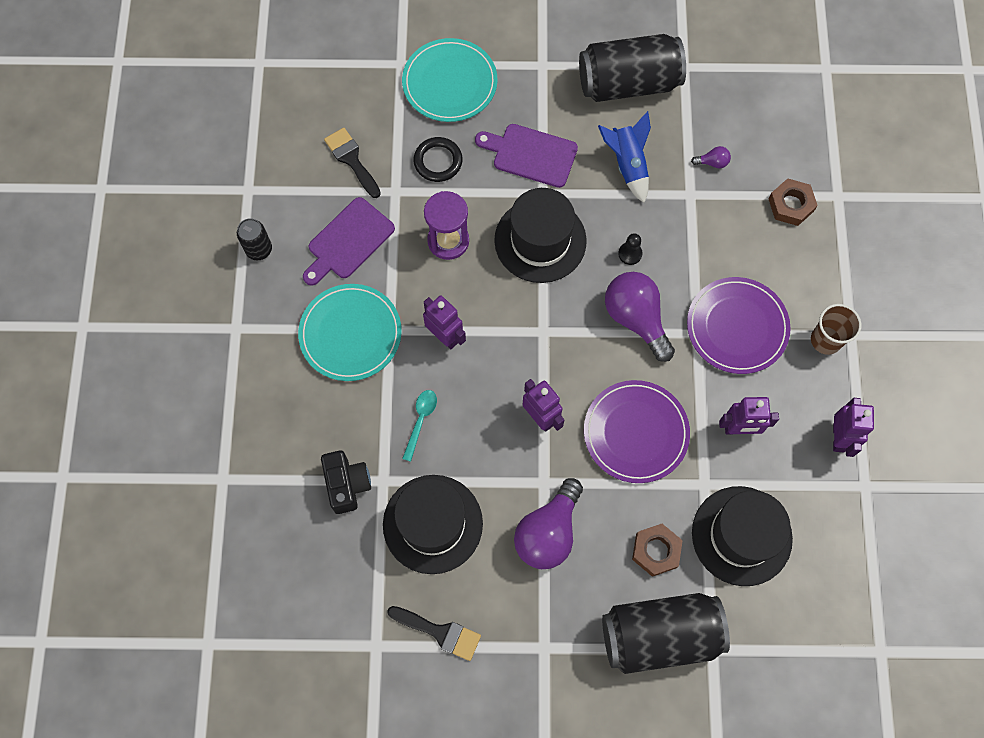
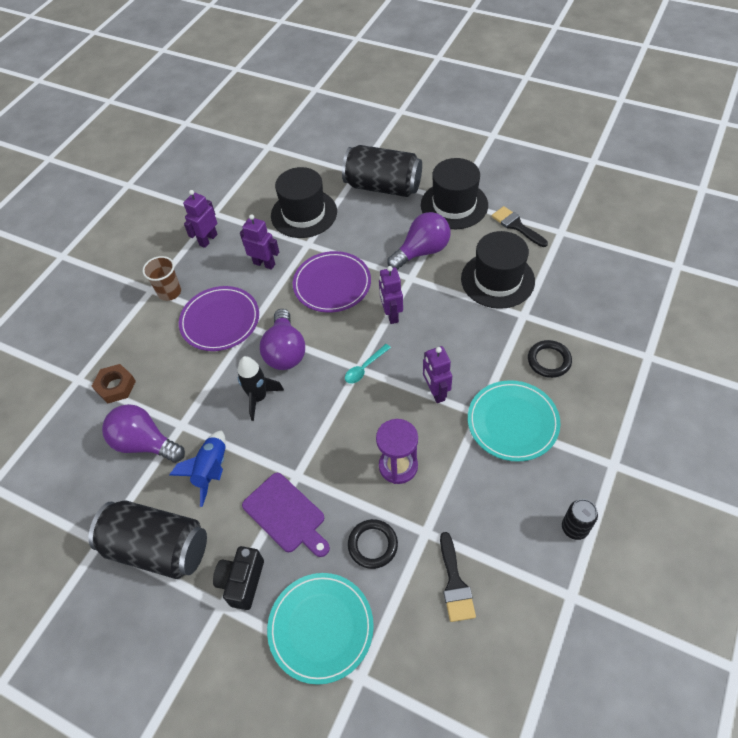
camera: 150 degrees left, 15 degrees down
purple cutting board [303,197,395,286] -> none
black camera [321,450,371,514] -> black camera moved to [213,546,264,610]
turquoise spoon [402,390,437,462] -> turquoise spoon moved to [345,344,391,384]
black hat [494,188,587,283] -> black hat moved to [421,158,488,229]
black pawn [618,233,643,265] -> black rocket [238,356,284,421]
brown nut [632,524,683,577] -> none
purple light bulb [691,146,731,168] -> purple light bulb [102,404,185,463], size x2.39
none -> black ring [528,340,572,378]

